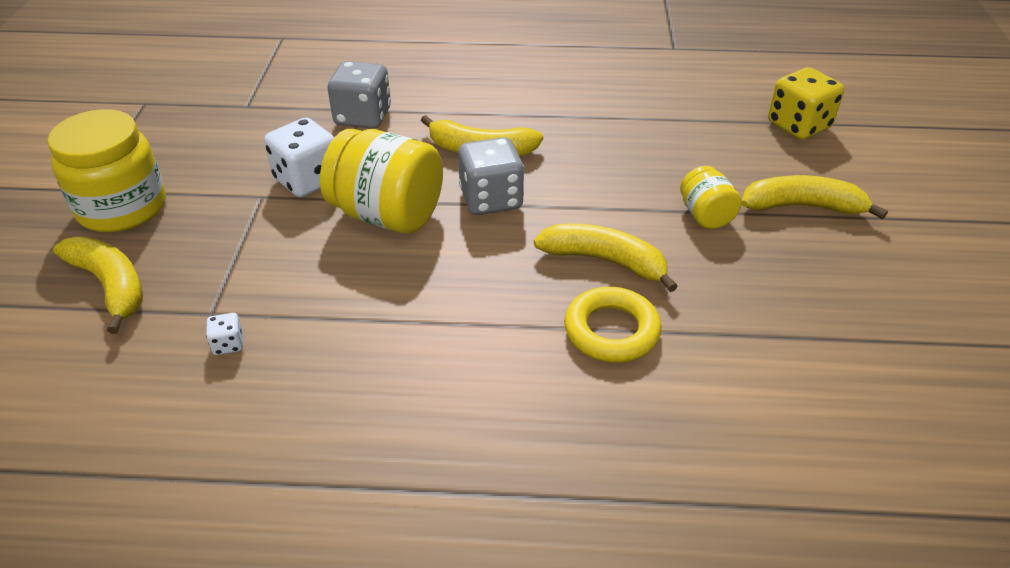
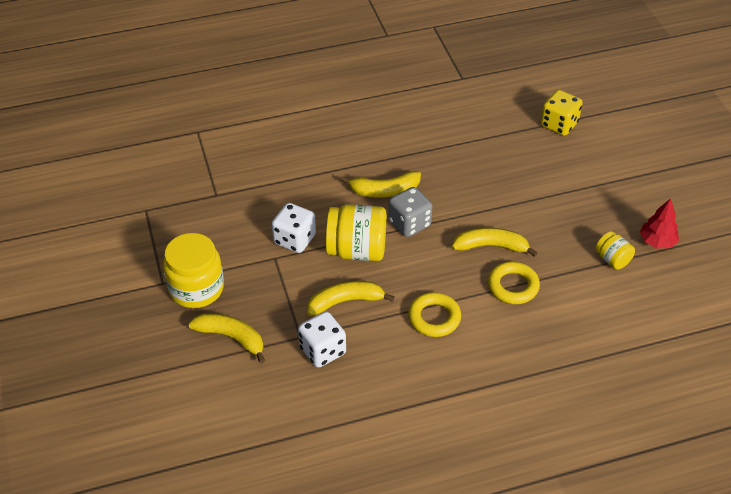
camera: 20 degrees left, 5 degrees up
white dice [206,313,243,355] -> white dice [298,312,346,368], size x2.20
grey dice [327,61,391,129] -> none
yellow jar [680,166,742,229] -> yellow jar moved to [595,231,635,270]
yellow banana [742,175,888,219] -> yellow banana moved to [307,281,395,316]
none -> yellow ring [408,292,461,337]
none -> red tree [640,198,679,248]

